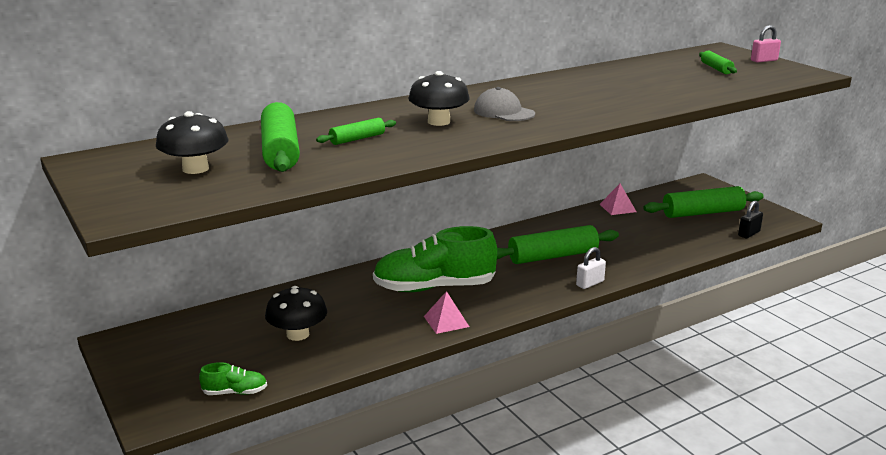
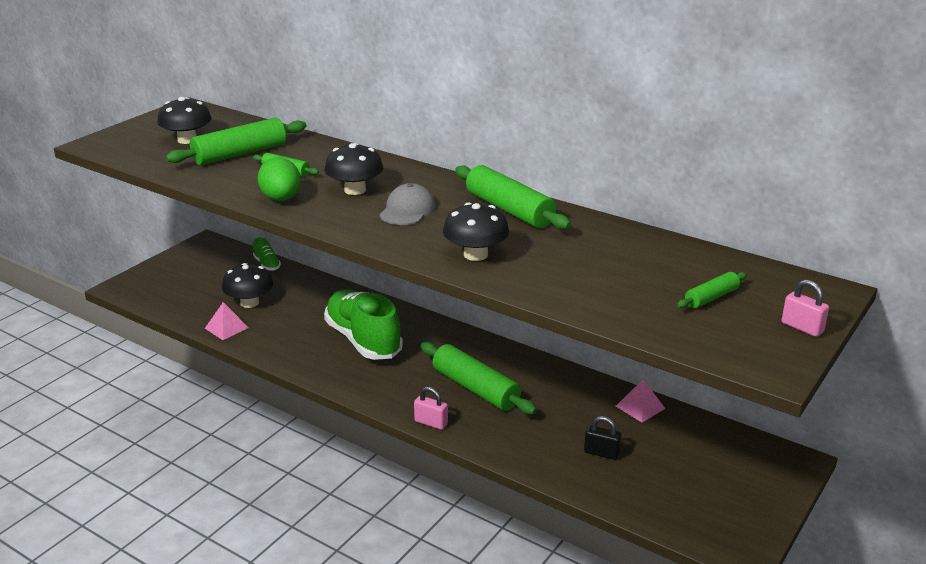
camera: 65 degrees right, 5 degrees up
green shoe [199,362,267,395] -> green shoe moved to [253,237,281,271]
pink pyramid [424,291,469,334] -> pink pyramid moved to [205,302,249,340]
white padlock [576,247,606,289] -> pink padlock [414,387,448,430]
green rolling pin [643,186,764,218] -> green rolling pin moved to [455,165,571,229]
black padlock [738,201,763,238] -> black padlock moved to [584,416,621,460]
none -> green egg [258,158,301,201]
none -> black mushroom [443,203,509,261]

